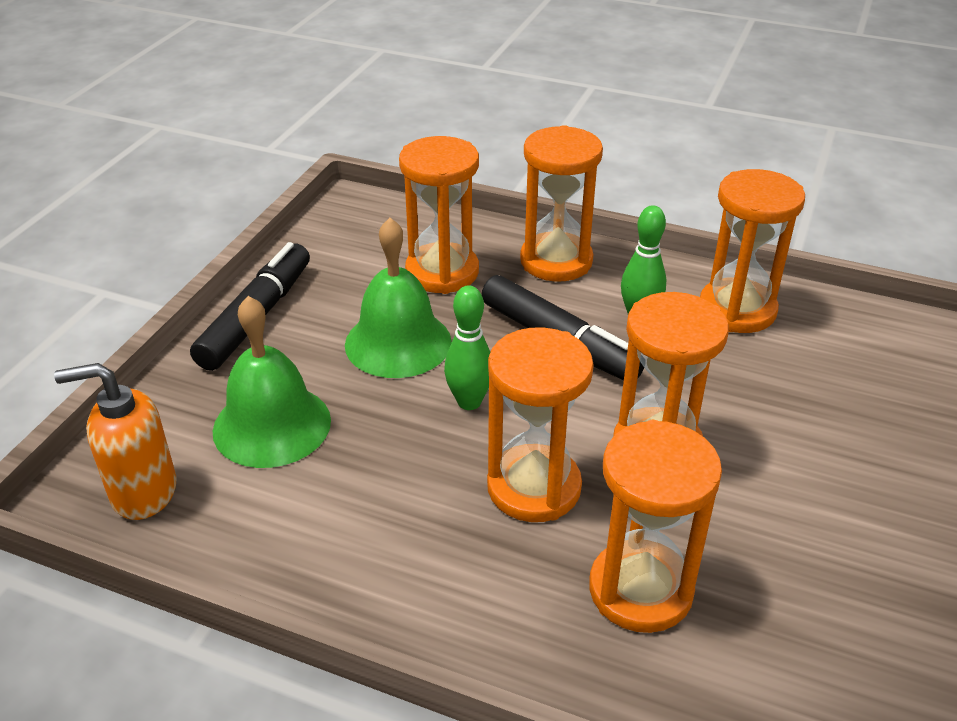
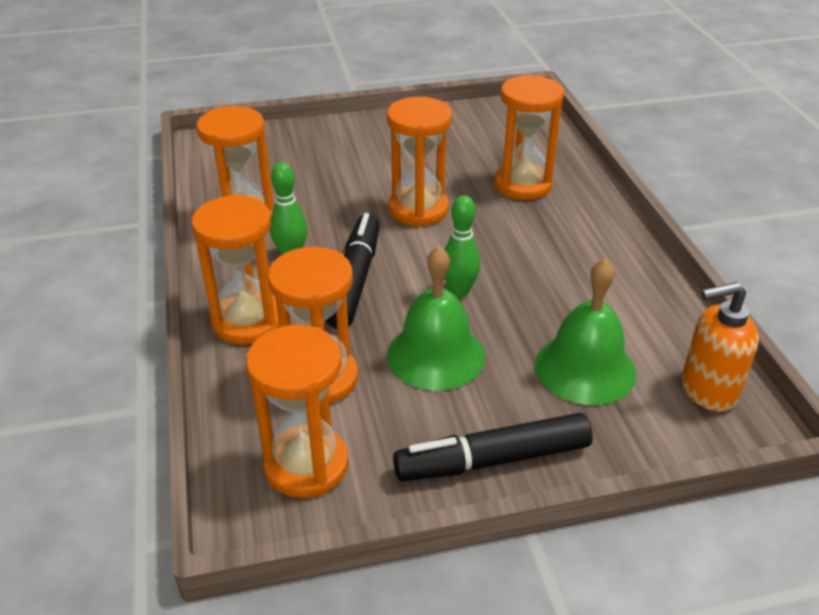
camera: 125 degrees left, 0 degrees up
orange soap dispenser [54,363,177,520] -> orange soap dispenser turned 120 degrees clockwise [682,282,759,412]
orange hourglass [487,327,594,522] -> orange hourglass moved to [246,325,349,498]

